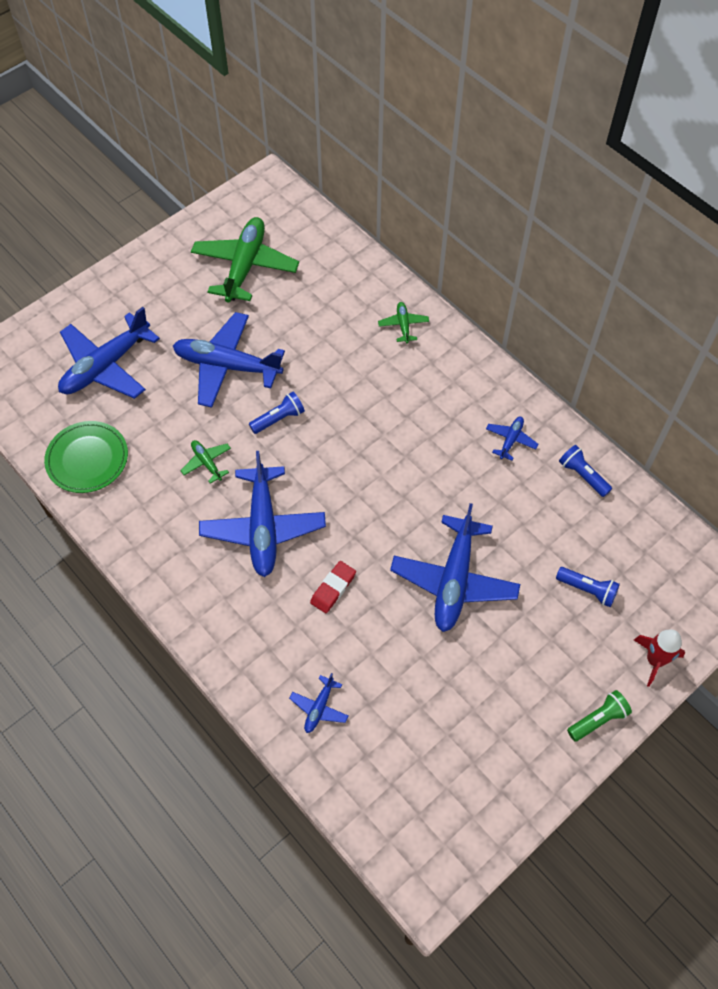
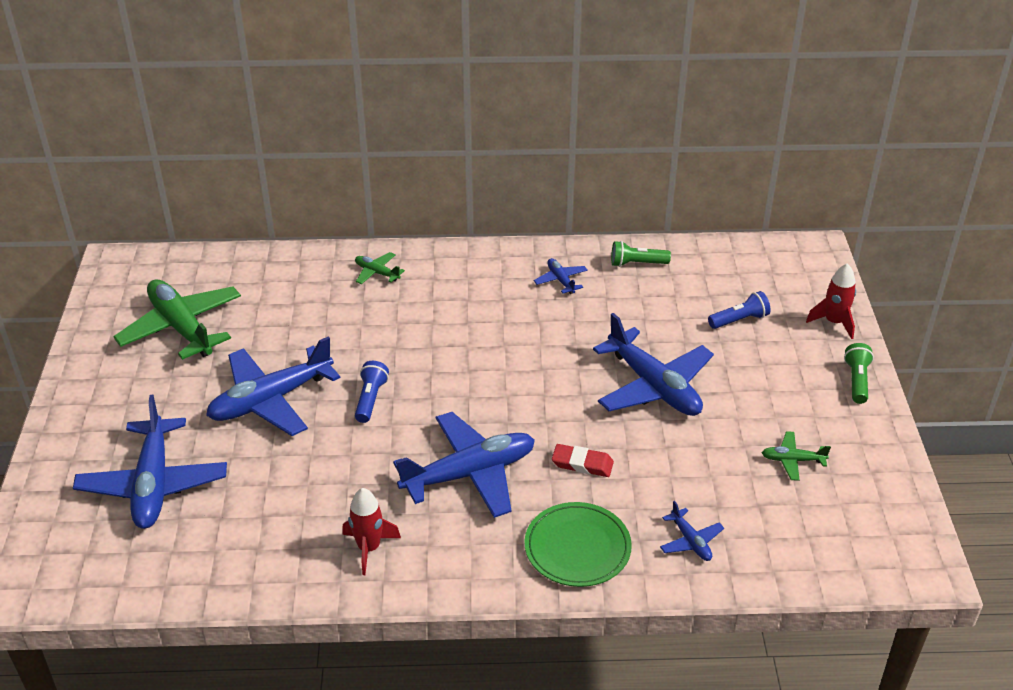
camera: 50 degrees left, 20 degrees down
green plate [44,421,128,493] -> green plate moved to [524,502,632,587]
green plane [180,440,231,484] -> green plane moved to [762,431,831,481]
blue plane [199,451,326,577] -> blue plane turned 60 degrees counterclockwise [393,412,535,518]
red eraser [310,561,356,613] -> red eraser turned 60 degrees counterclockwise [552,444,614,477]
blue flashlight [559,445,612,497] -> green flashlight [611,241,671,267]
none -> red rocket [342,488,401,575]

